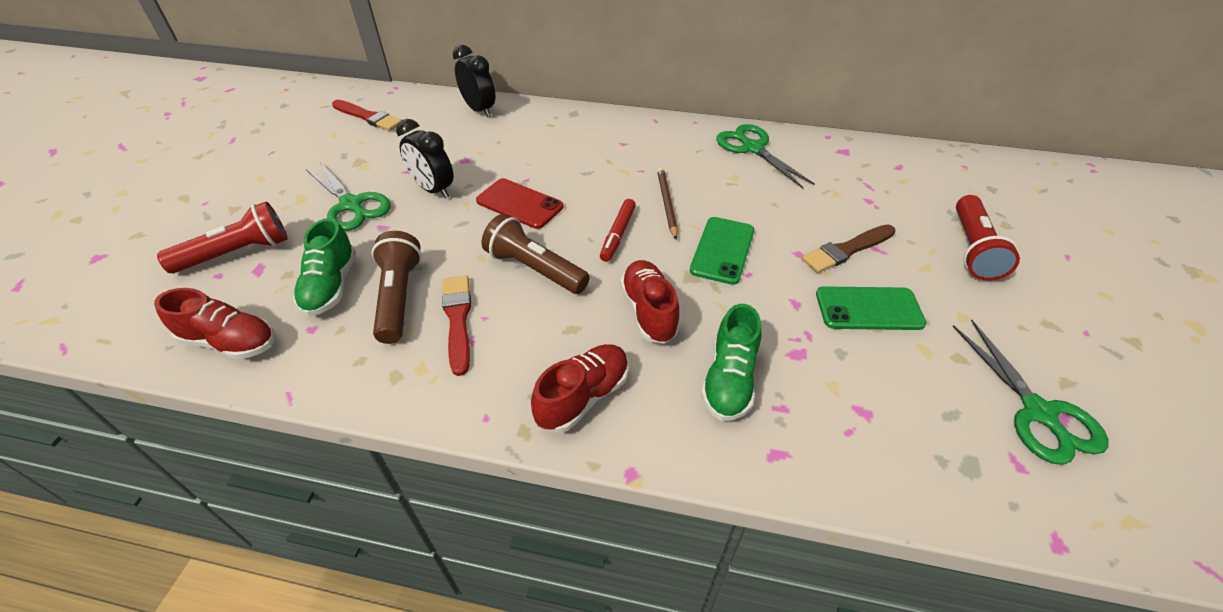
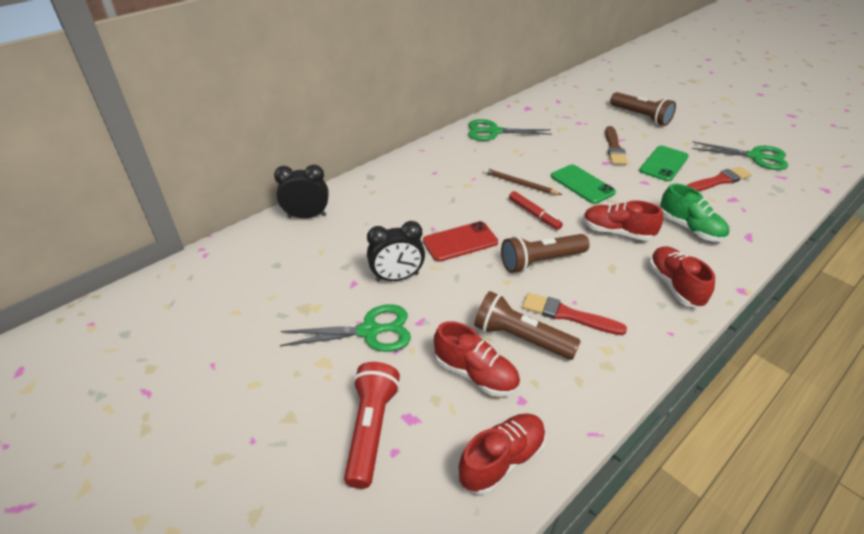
camera: 55 degrees left, 5 degrees down
green shoe [293,218,356,316] -> red shoe [434,321,520,397]
red brush [332,100,402,131] -> red brush moved to [686,167,752,192]
red flashlight [956,195,1020,281] -> brown flashlight [610,92,676,126]

